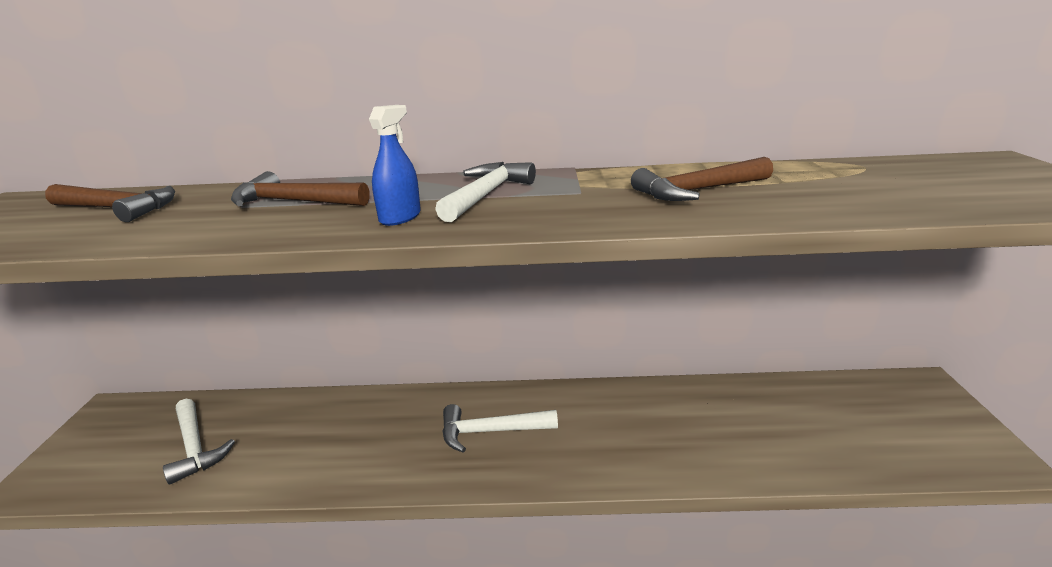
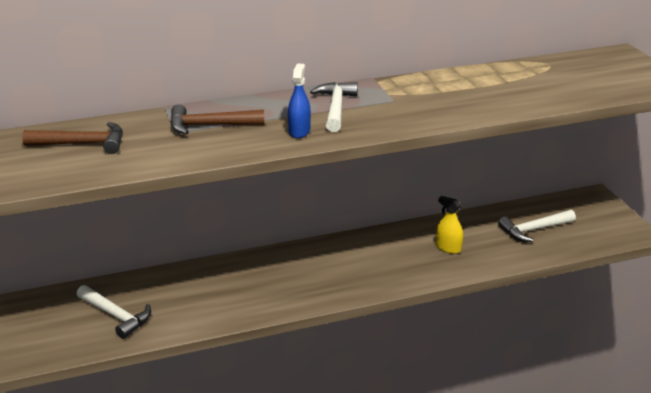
camera: 20 degrees left, 5 degrees up
white hammer [442,404,558,452] -> white hammer moved to [498,210,576,242]
brown hammer [631,157,773,201] -> none
none -> yellow spray bottle [436,196,463,254]

